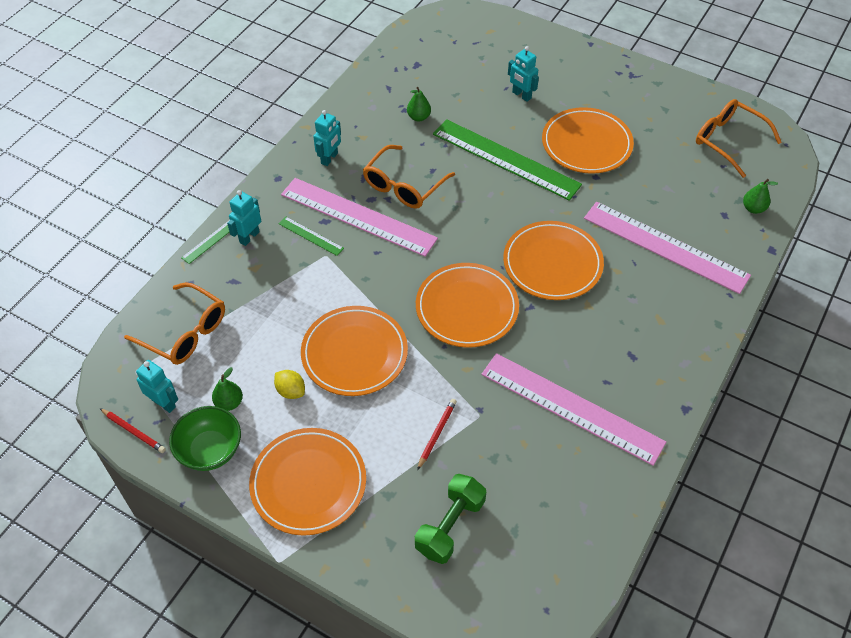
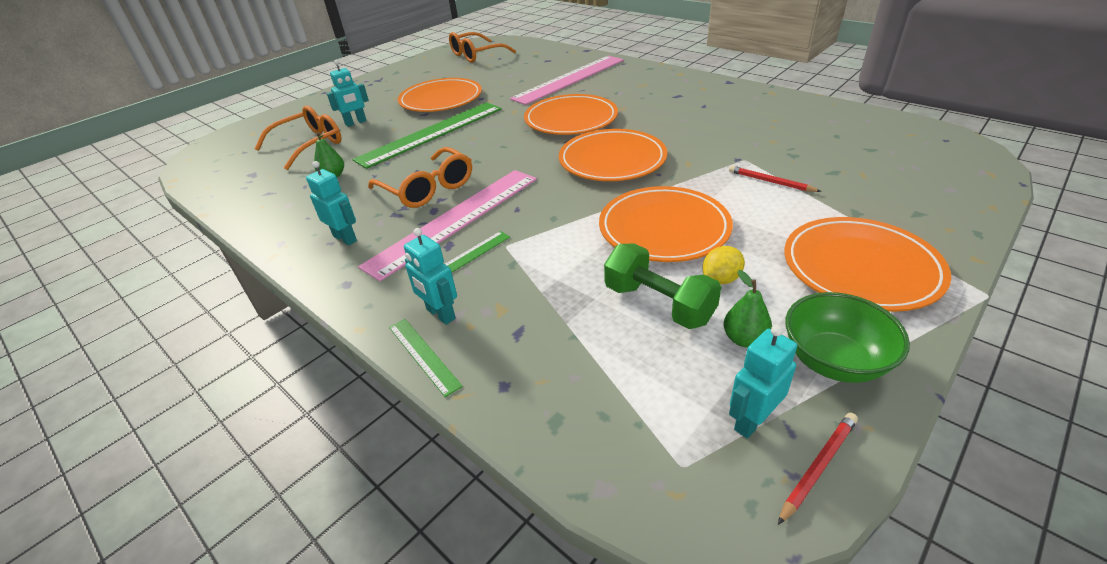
camera: 75 degrees left, 15 degrees down
orange glasses [124,282,225,365] -> orange glasses moved to [255,106,341,170]
green dumbbell [415,474,486,564] -> green dumbbell moved to [604,244,721,329]
pink ruler [481,353,666,466] -> none
green pear [743,179,778,214] -> none

